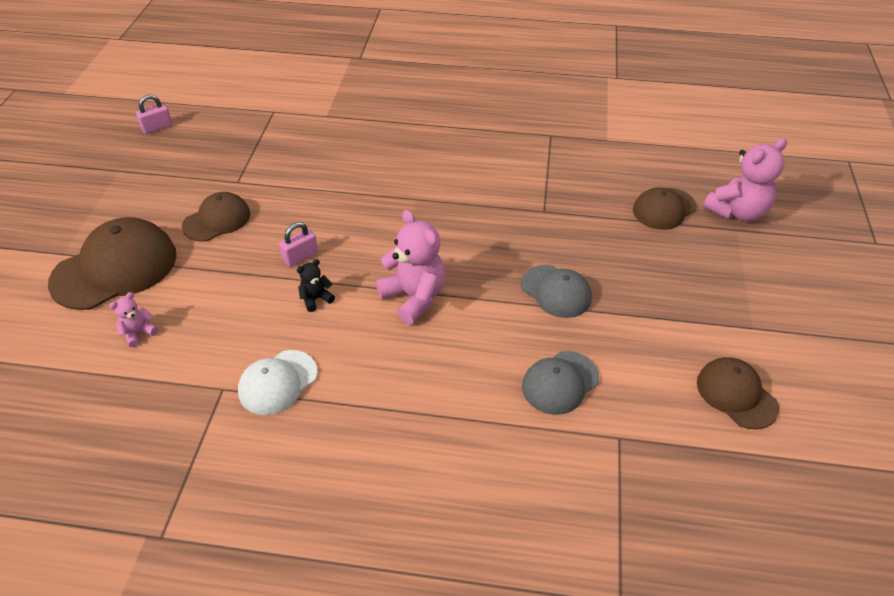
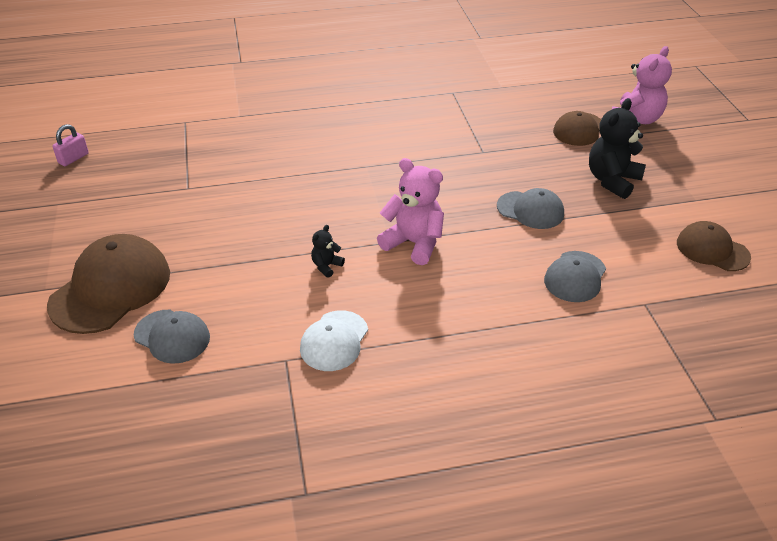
camera: 20 degrees left, 5 degrees down
pink teddy bear [109,292,158,347] -> grey cap [134,310,210,364]
brown cap [182,192,250,242] -> none
pink padlock [279,222,318,267] -> none
none -> black teddy bear [589,98,646,199]

